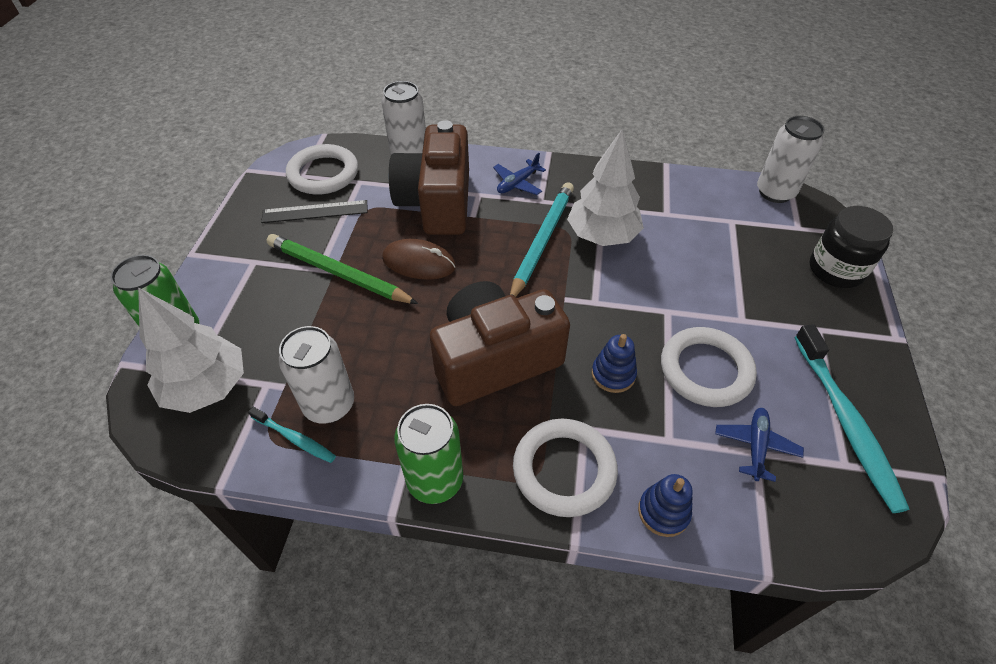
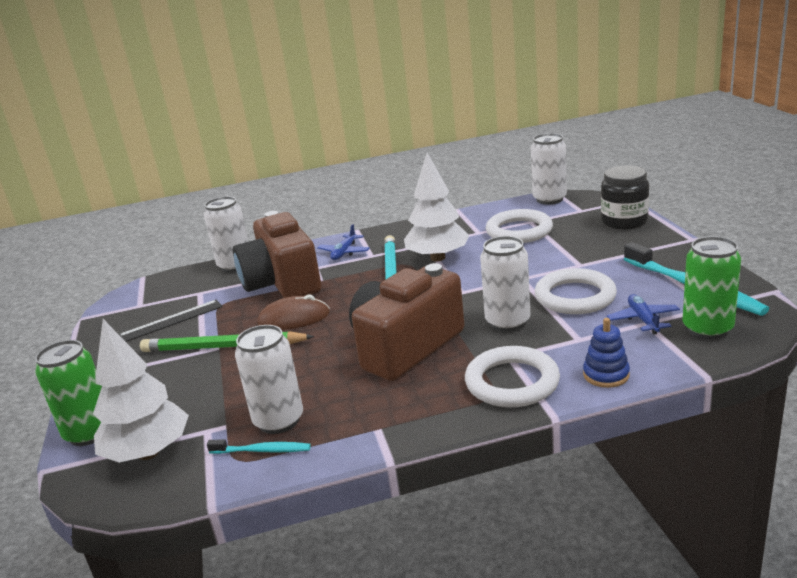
camera: 20 degrees left, 25 degrees down
white ring [286,144,358,195] -> white ring moved to [486,209,553,243]
green can [394,404,463,504] -> green can moved to [682,236,741,339]
blue stacking toy [592,334,637,393] -> white can [480,236,531,332]

